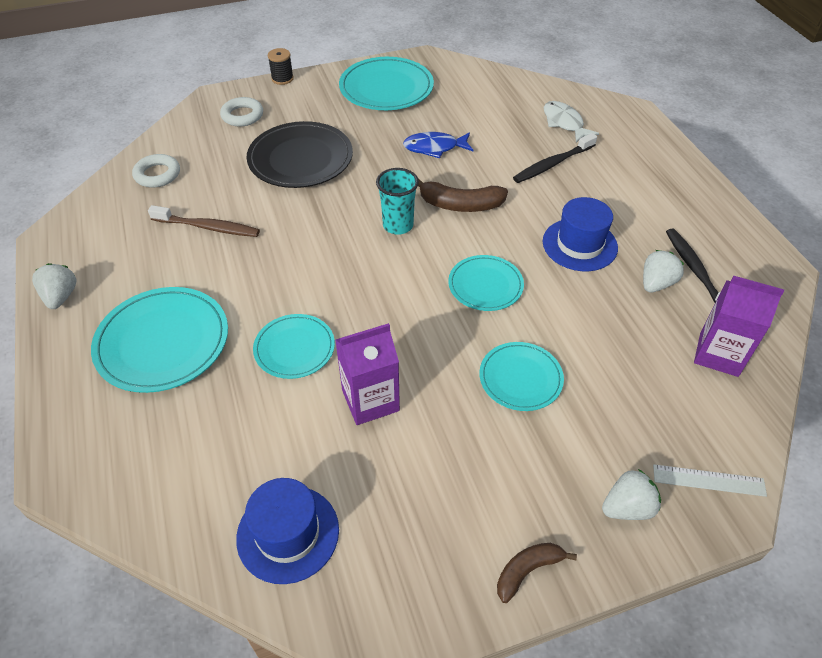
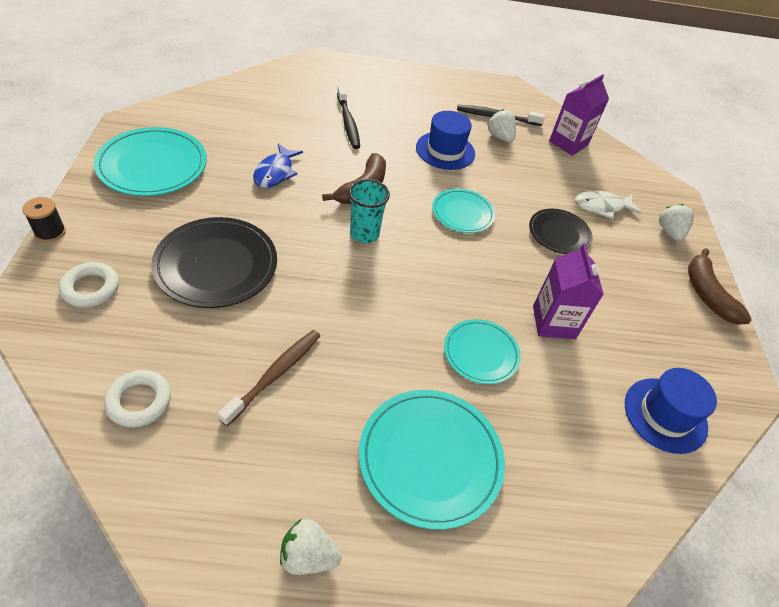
camera: 75 degrees left, 0 degrees up
turquoise plate [479,342,564,411] -> black plate [529,209,593,254]
brown banana [497,543,577,603] -> brown banana [688,248,752,325], size x1.58
white fish [544,101,599,143] -> white fish moved to [575,191,642,219]
white ruler [653,464,767,497] -> none

